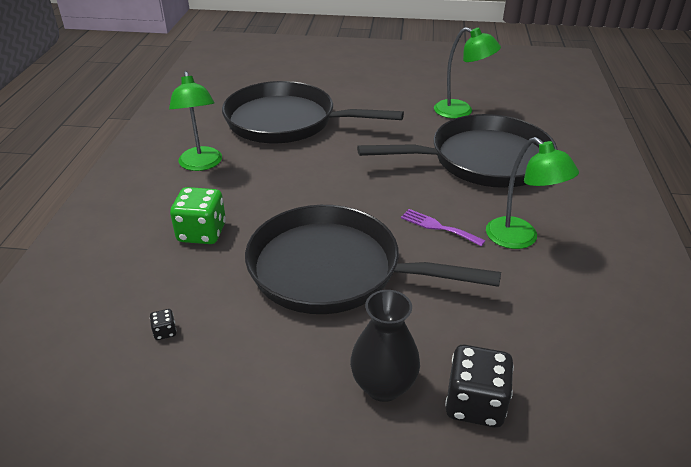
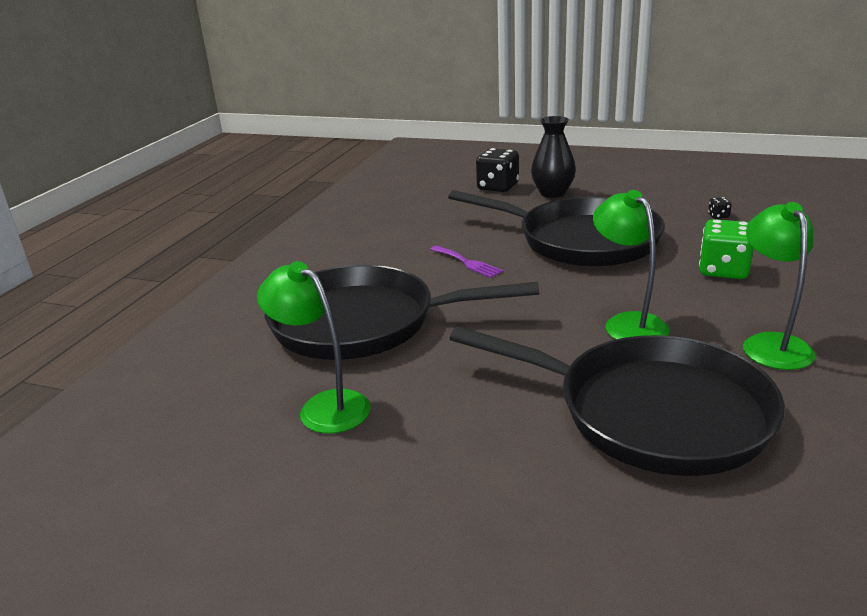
camera: 165 degrees left, 10 degrees down
green lamp [486,137,579,249] -> green lamp moved to [593,190,670,339]

